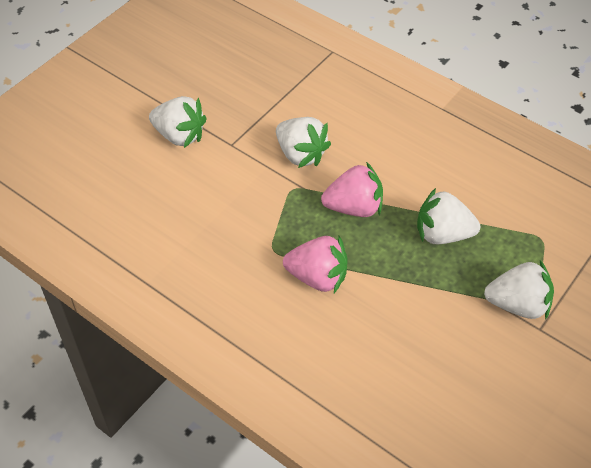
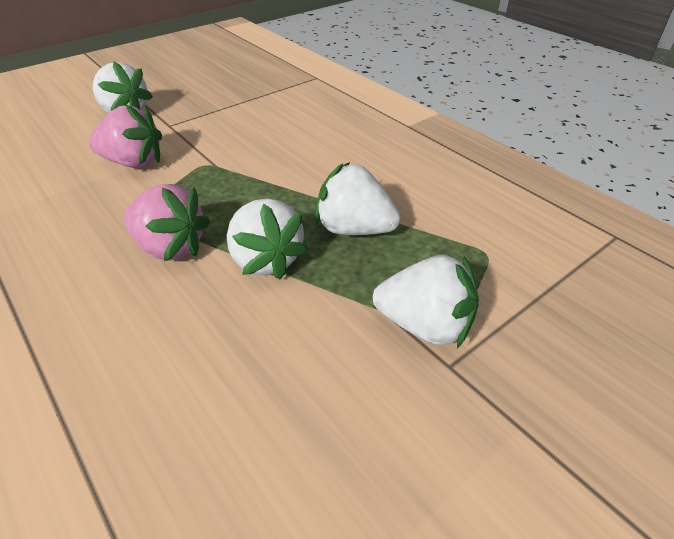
camera: 15 degrees right, 10 degrees down
white strawberry [276,117,331,168] -> white strawberry moved to [227,198,309,280]
pink strawberry [321,162,383,217] -> pink strawberry moved to [89,105,162,168]

